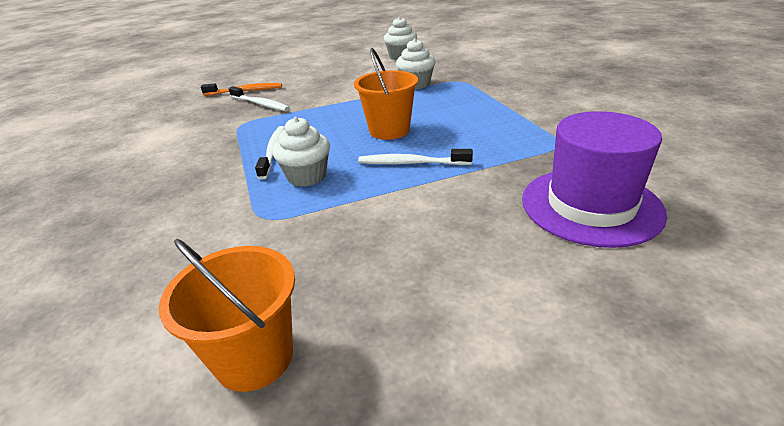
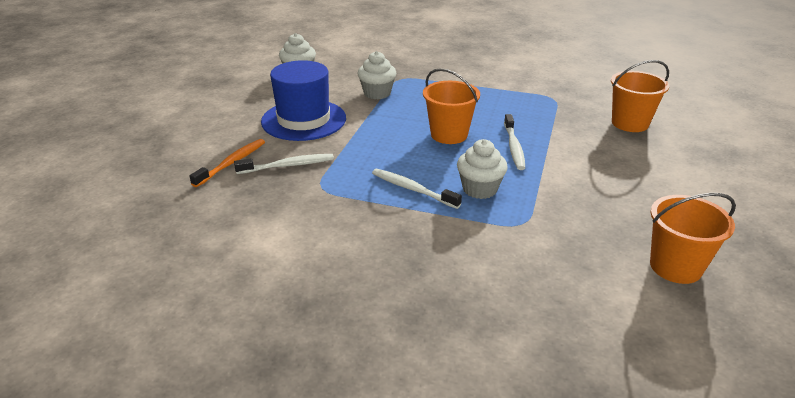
camera: 55 degrees left, 0 degrees up
white toothbrush [358,149,473,165] -> white toothbrush turned 45 degrees counterclockwise [504,114,525,170]
purple hat [522,111,667,248] -> orange bucket [611,60,669,132]
none -> blue hat [261,60,346,141]

